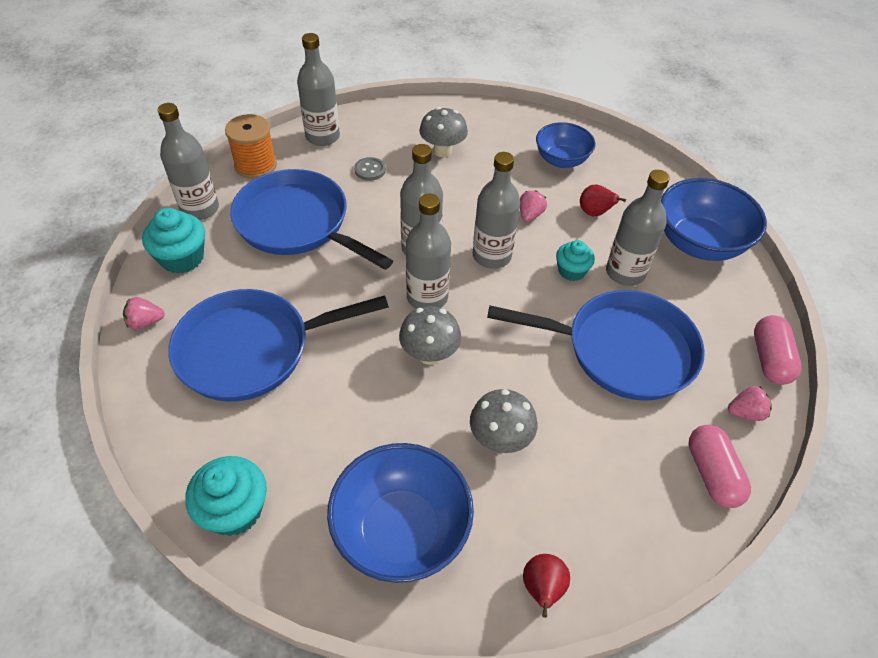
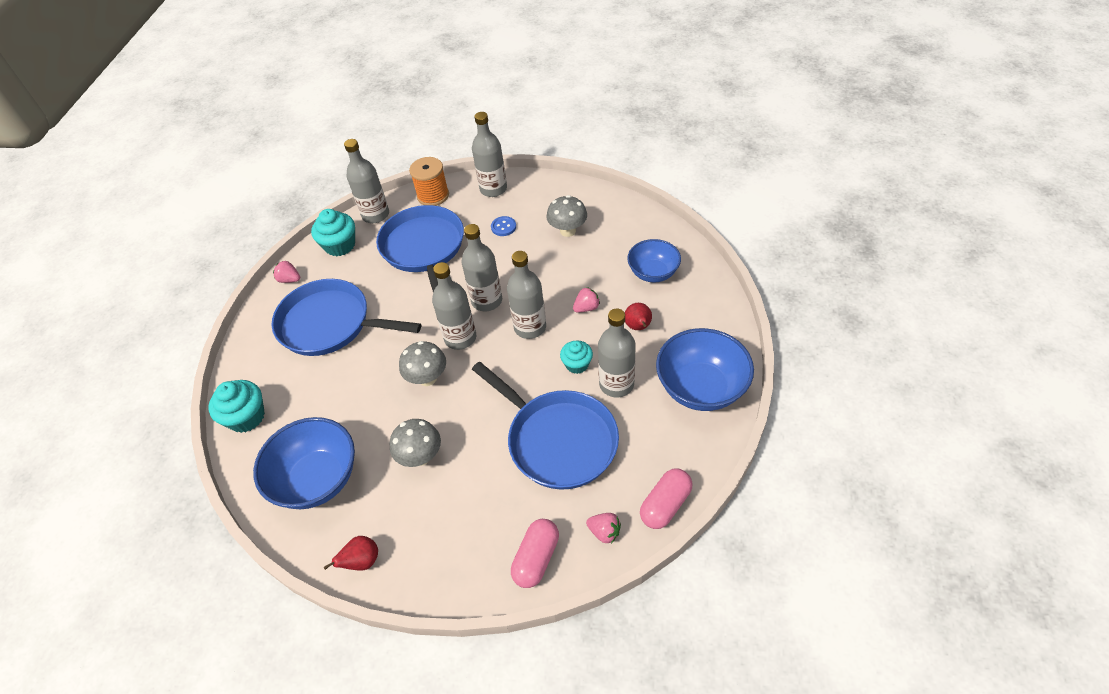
camera: 40 degrees right, 0 degrees up
grey button [354,157,386,181] -> blue button [491,216,516,236]

